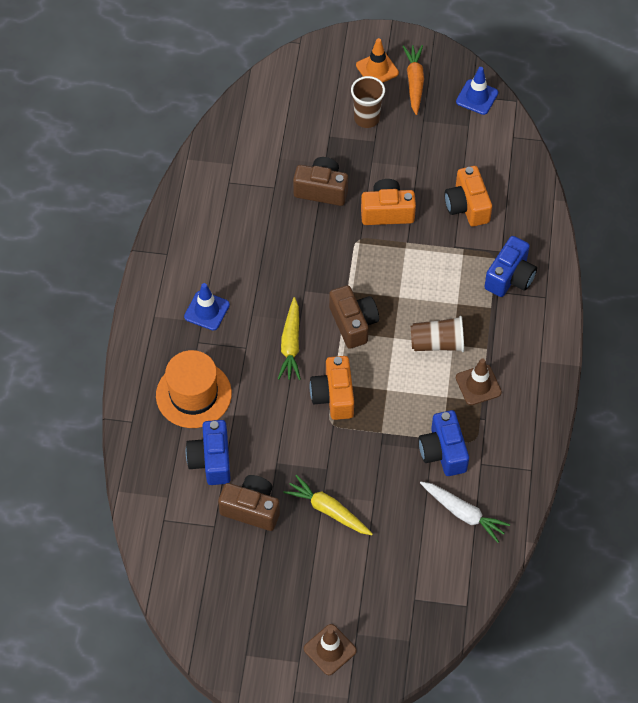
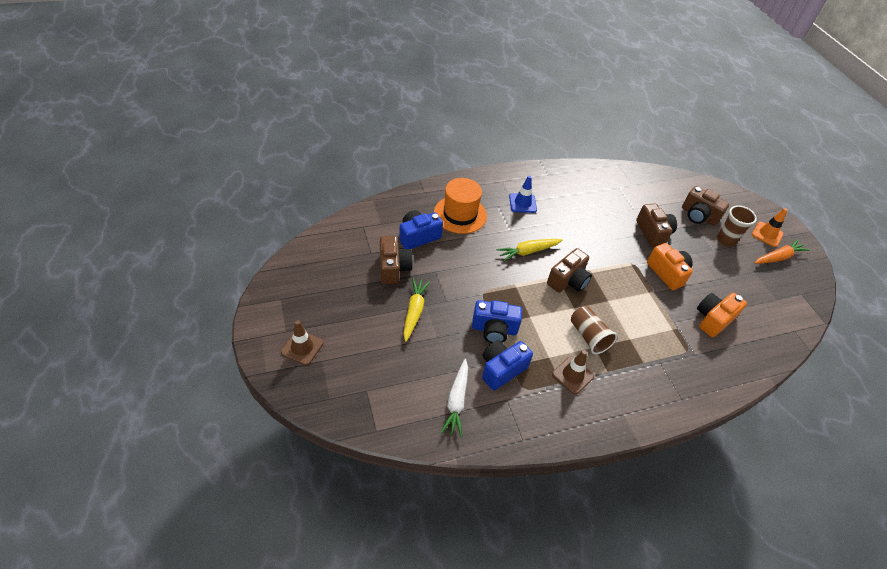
camera: 60 degrees right, 10 degrees down
orange camera [310,356,354,420] -> none
blue traffic cone [456,67,498,115] -> none
blue camera [484,236,537,297] -> blue camera moved to [472,300,522,343]
none -> brown camera [682,186,729,226]

